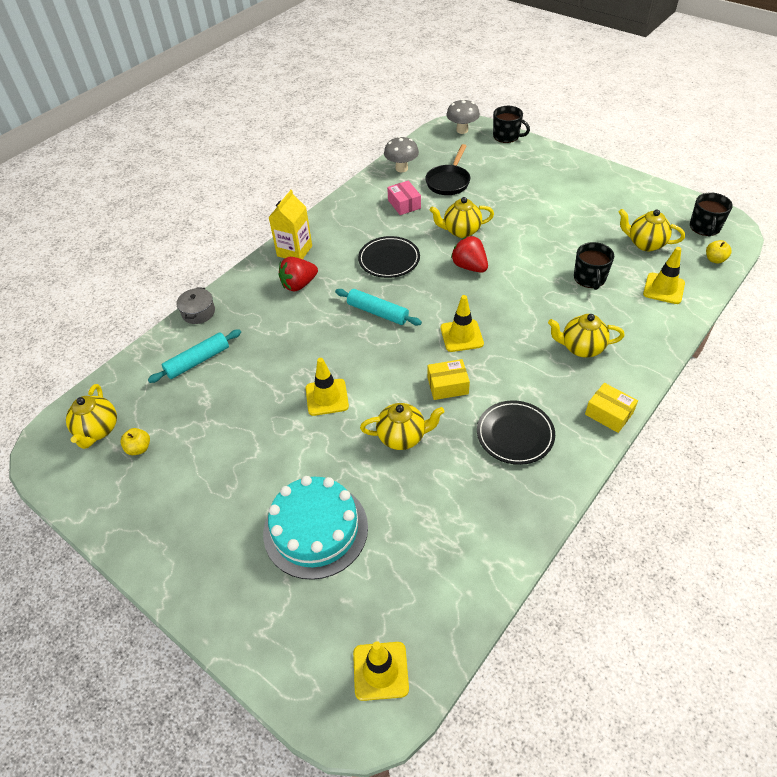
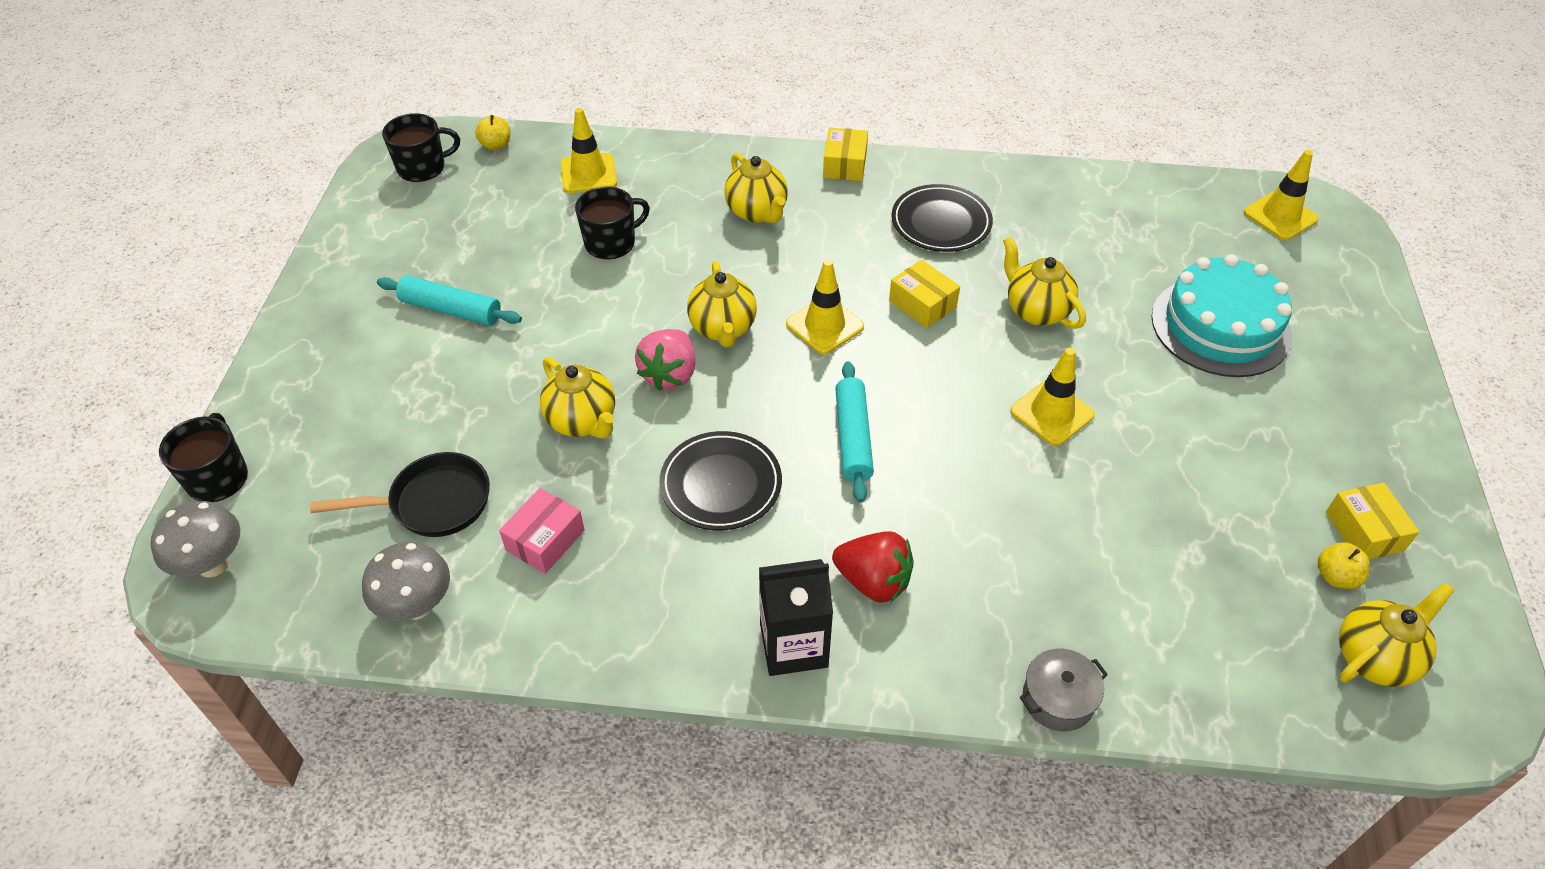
camera: 125 degrees left, 0 degrees up
turquoise rolling pin [148,329,241,383] -> turquoise rolling pin moved to [377,275,522,326]
yellow carton [268,190,312,259] -> black carton [759,559,833,676]
red strawberry [451,236,488,273] -> pink strawberry [635,329,695,391]
yellow teapot [619,209,685,251] -> yellow teapot moved to [687,261,757,348]
none -> yellow box [1326,483,1419,559]

